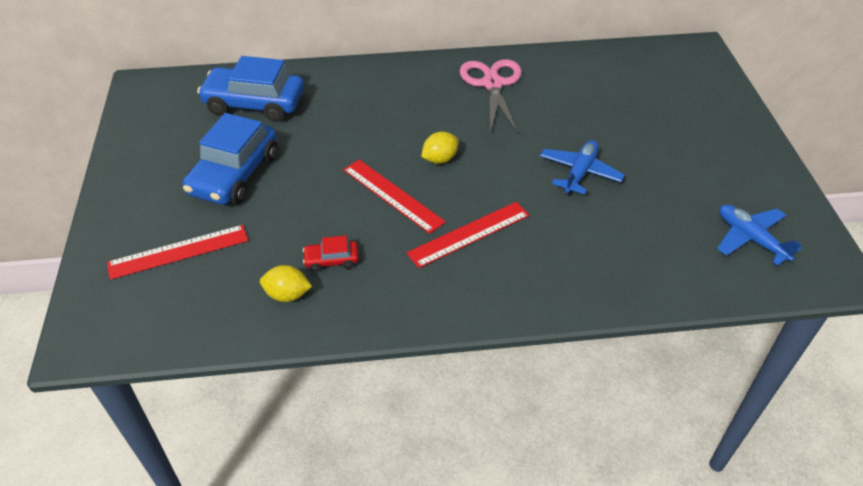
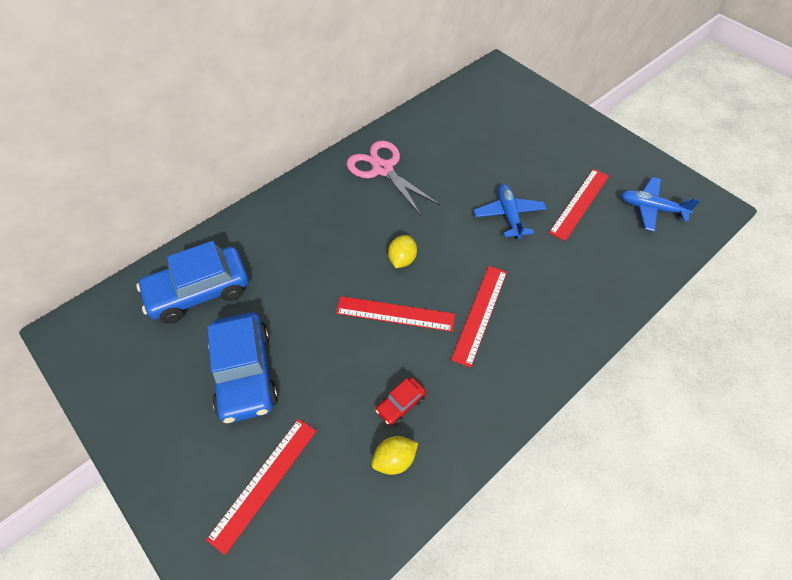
camera: 35 degrees left, 10 degrees up
none -> red ruler [549,169,609,241]

